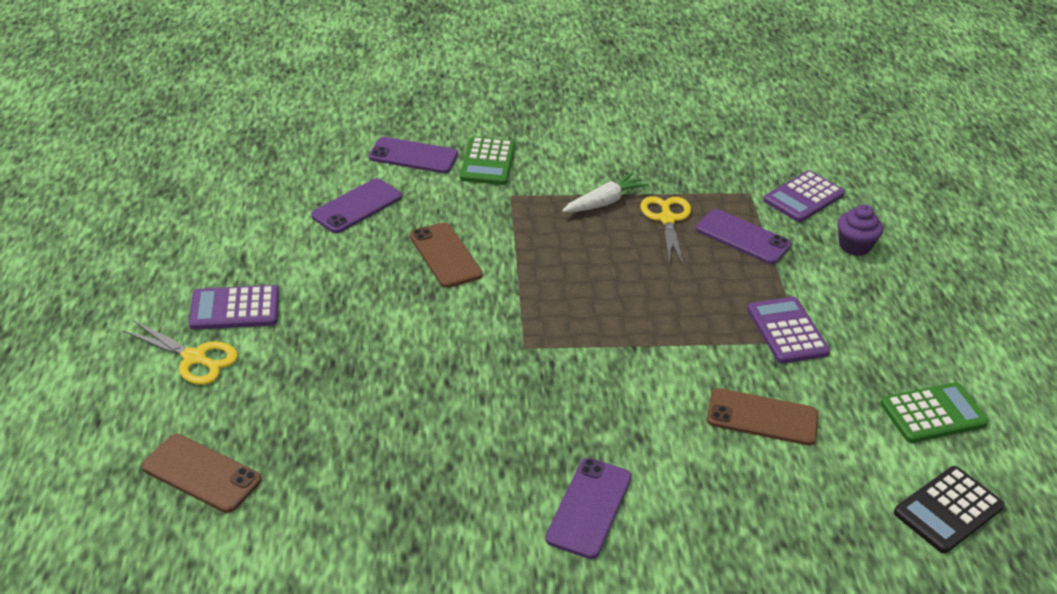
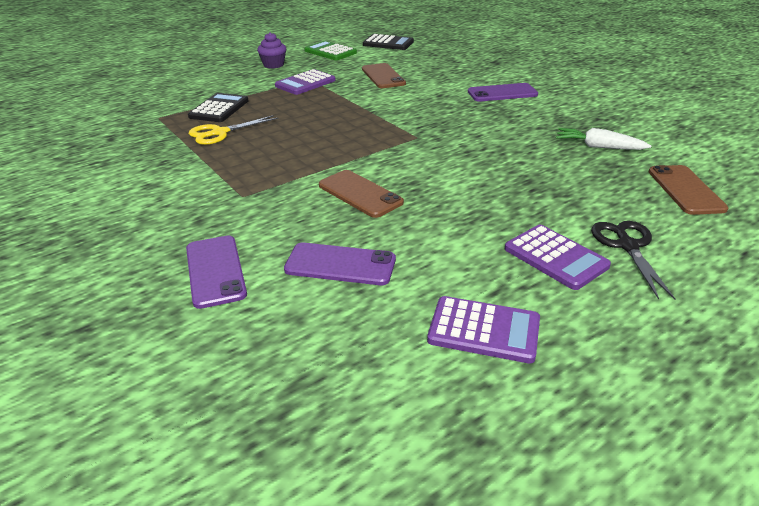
camera: 120 degrees left, 5 degrees down
yellow scissors [123,320,238,385] -> black scissors [591,221,676,300]
brown phone [410,222,483,288] -> brown phone turned 75 degrees counterclockwise [319,170,404,218]
green calculator [460,137,515,185] -> none
white carrot [562,172,649,212] -> white carrot moved to [556,128,652,150]
purple phone [696,209,791,264] -> black calculator [188,93,248,122]
purple calculator [763,171,845,222] -> purple calculator moved to [427,296,540,364]
purple cupcake [837,204,883,256] -> purple cupcake moved to [257,32,286,69]

